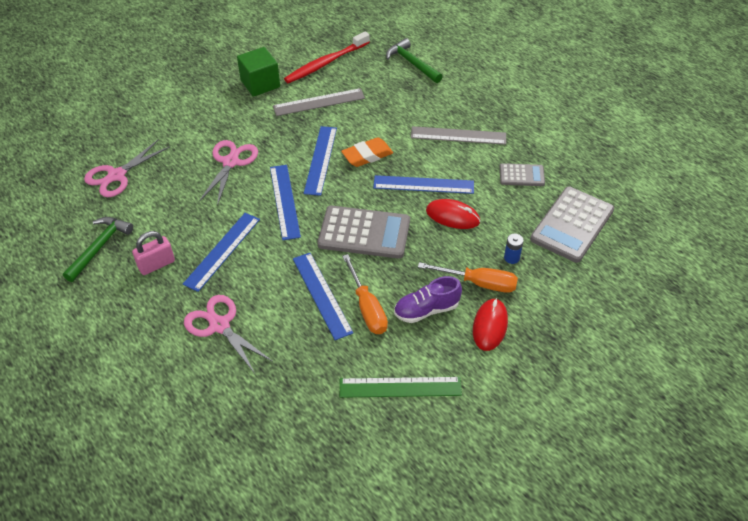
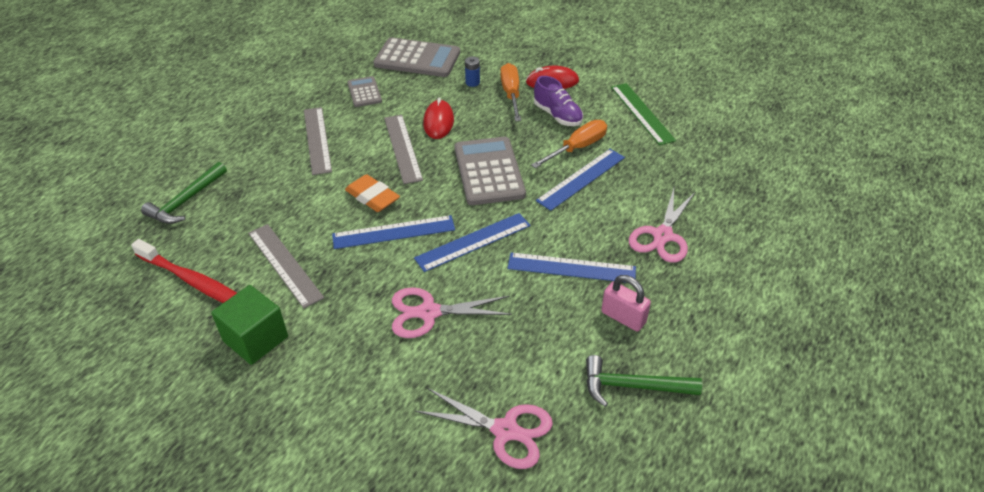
camera: 110 degrees left, 5 degrees down
blue ruler [373,175,474,194] -> grey ruler [384,115,423,184]

